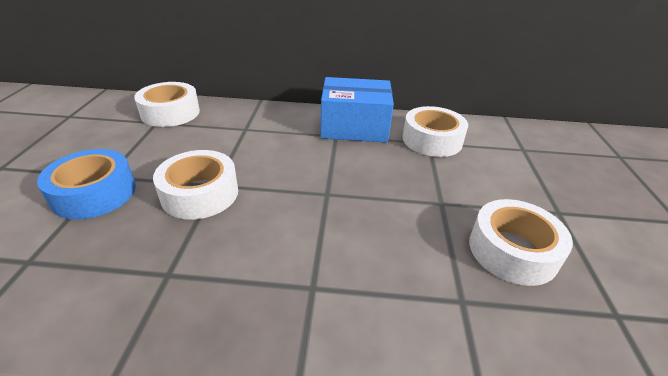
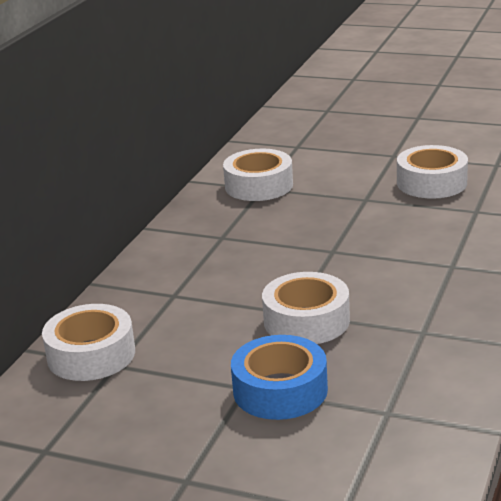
camera: 70 degrees left, 10 degrees down
blue box [320,77,394,142] -> none

